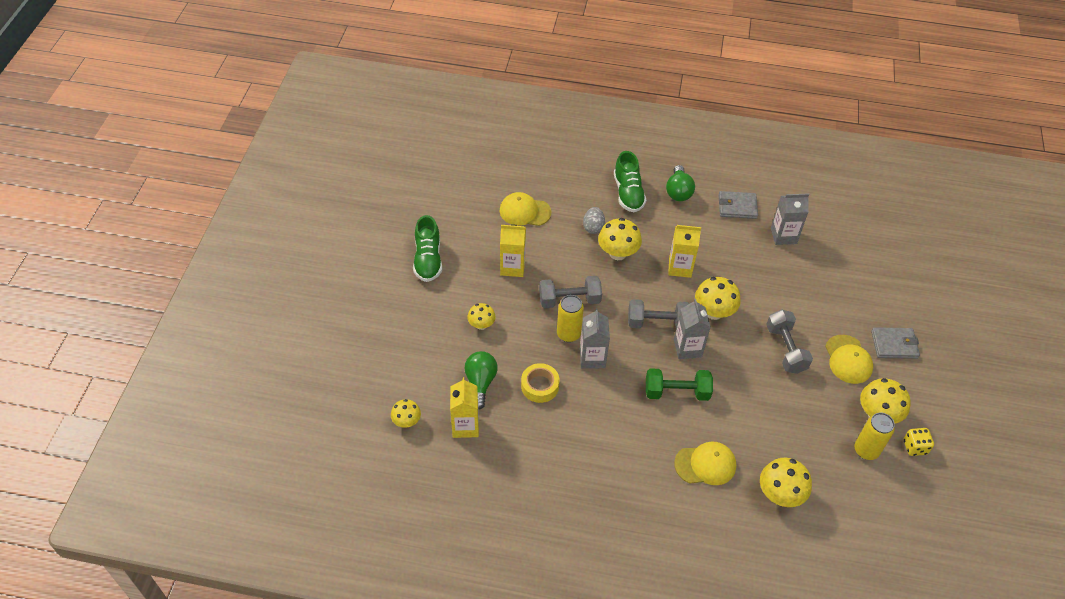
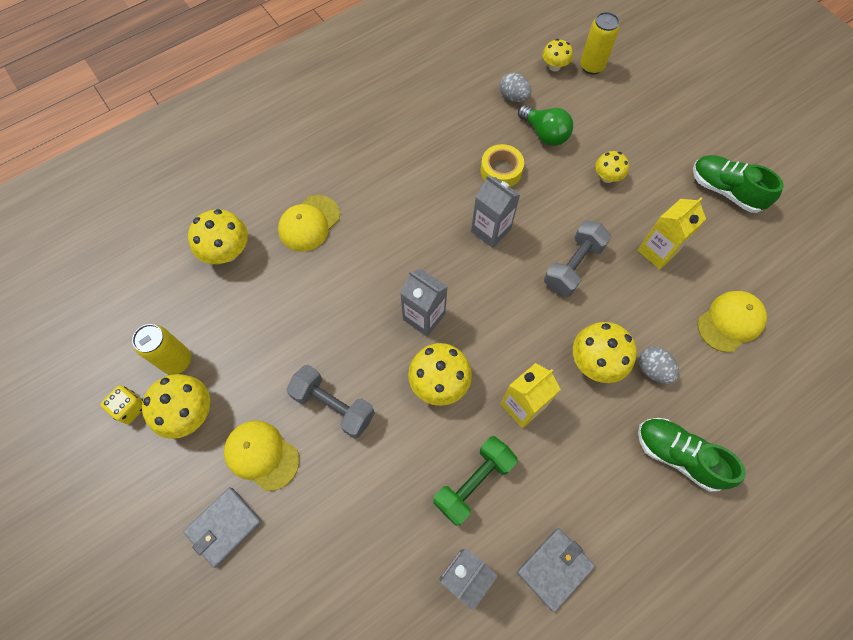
camera: 135 degrees right, 15 degrees up
yellow carton [450,377,479,438] -> grey egg [500,73,531,102]
yellow can [557,295,584,342] -> yellow can moved to [580,12,619,75]
grey dumbbell [628,299,690,328] -> none
green dumbbell [646,368,713,401] -> green dumbbell moved to [433,436,518,526]
green light bulb [666,165,695,201] -> none

